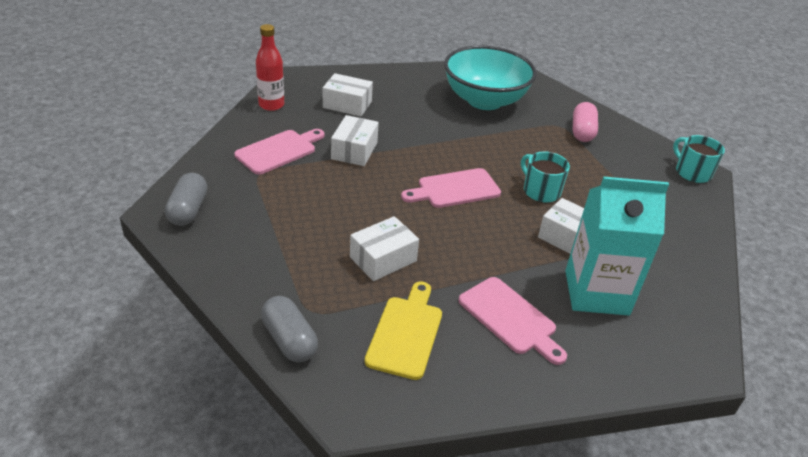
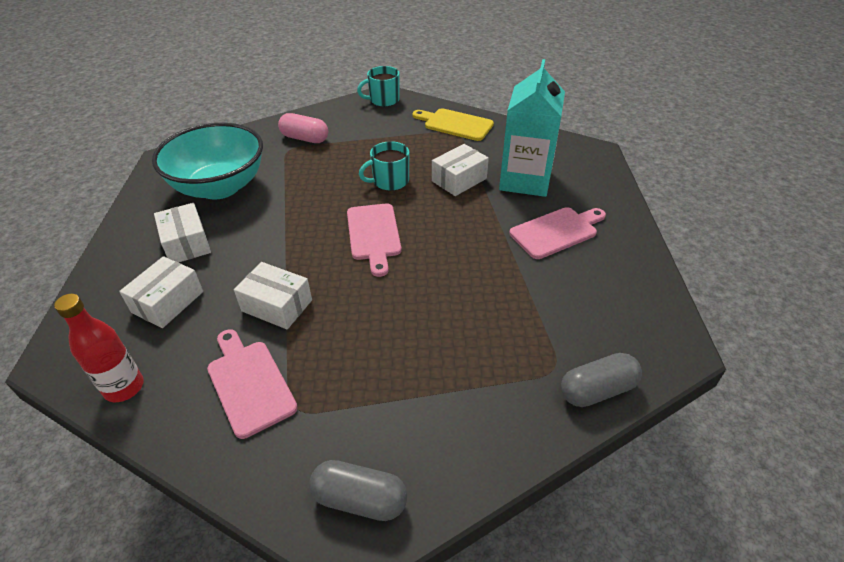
camera: 75 degrees left, 5 degrees up
white box [350,216,419,281] -> white box moved to [154,203,211,262]
yellow cutting board [365,281,442,380] -> yellow cutting board moved to [412,108,494,141]

